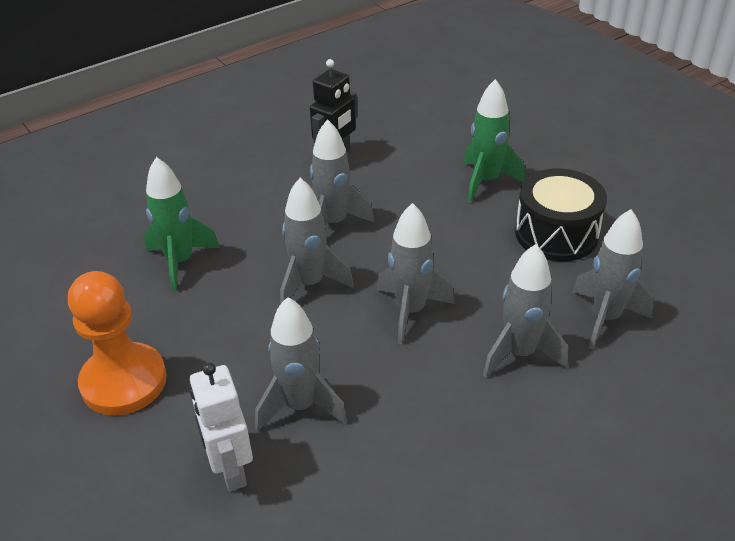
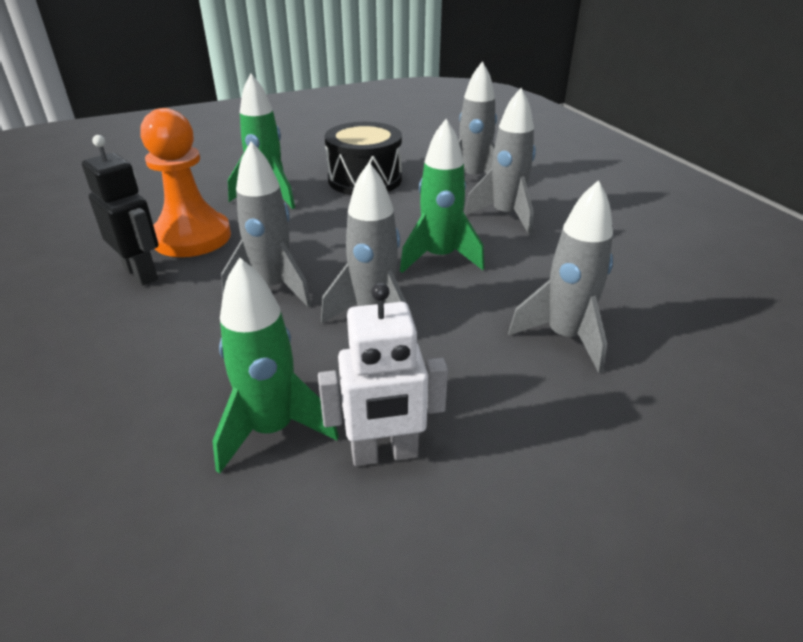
camera: 80 degrees left, 5 degrees down
orange pawn [68,271,167,416] -> orange pawn moved to [140,108,231,257]
white robot [190,362,253,491] -> white robot moved to [318,283,448,466]
grey rocket [377,203,455,344] -> green rocket [400,119,484,273]

